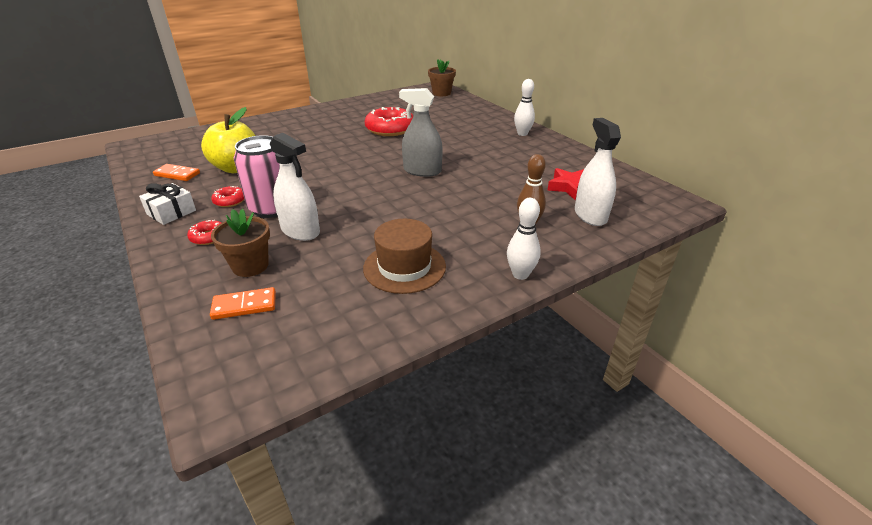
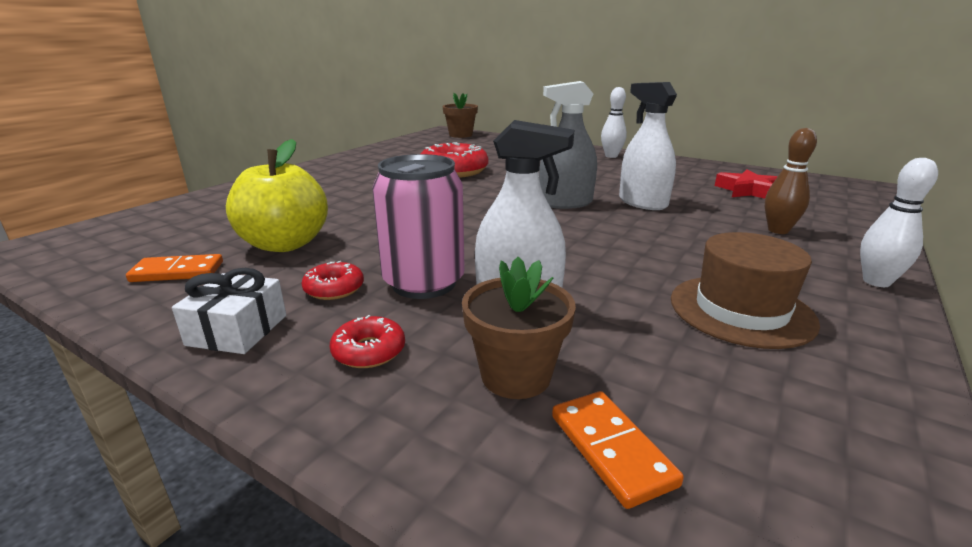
camera: 25 degrees left, 10 degrees down
orange domino [210,287,276,320] -> orange domino turned 75 degrees counterclockwise [552,391,684,509]
white spray bottle [575,118,621,226] -> white spray bottle moved to [619,82,677,210]

